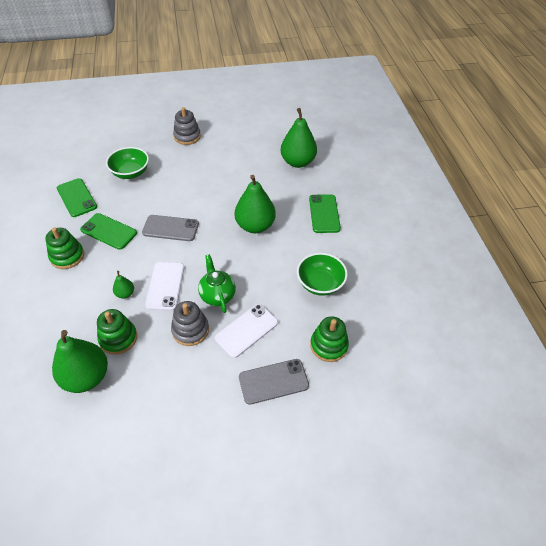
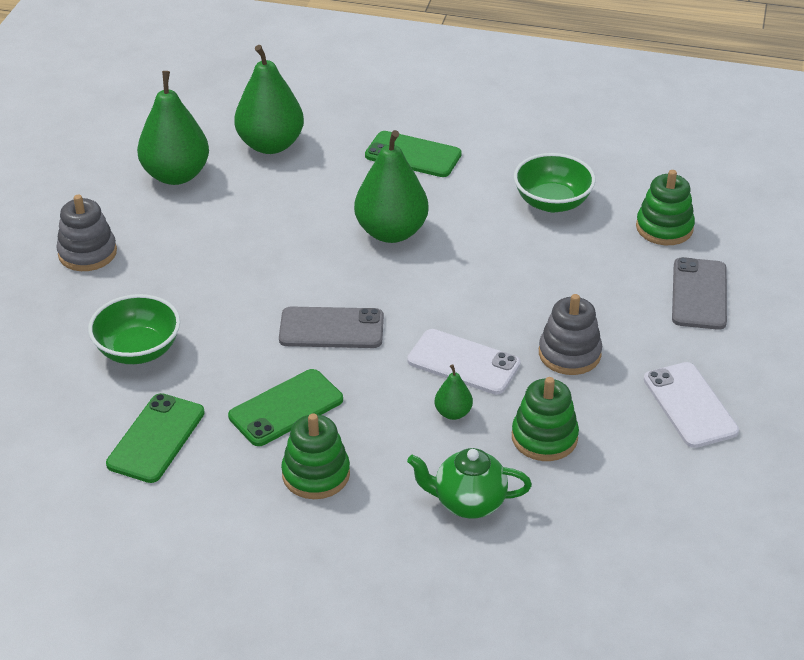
camera: 65 degrees left, 10 degrees down
green pear [52,330,108,393] -> green pear moved to [137,71,209,185]
green phone [57,178,97,217] -> green phone turned 60 degrees counterclockwise [106,393,205,483]
grey phone [142,215,199,241] -> grey phone turned 60 degrees clockwise [279,307,384,348]
green teapot [198,254,236,313] -> green teapot moved to [407,448,532,519]
white phone [215,304,278,358] -> white phone moved to [644,362,739,448]

